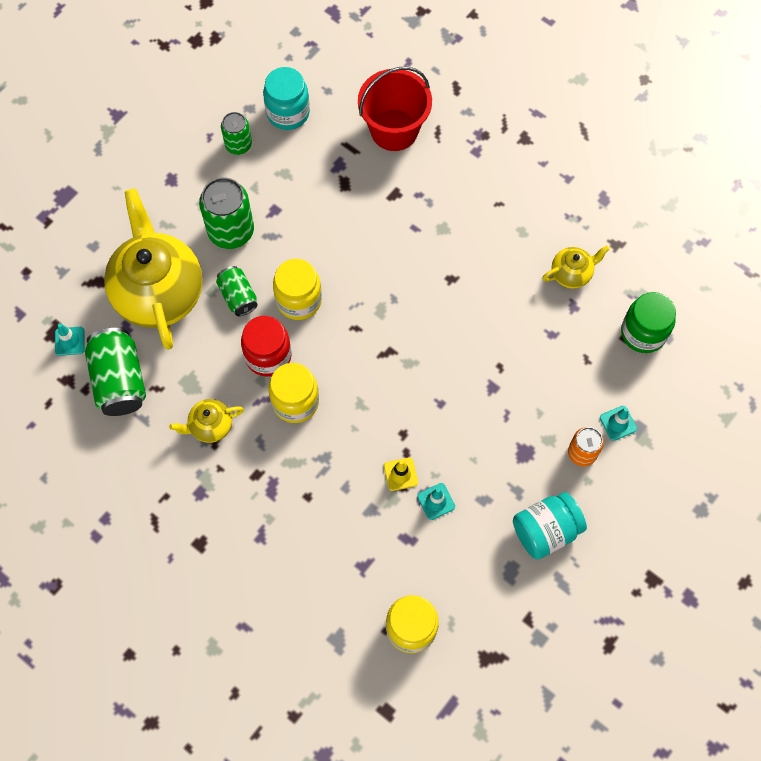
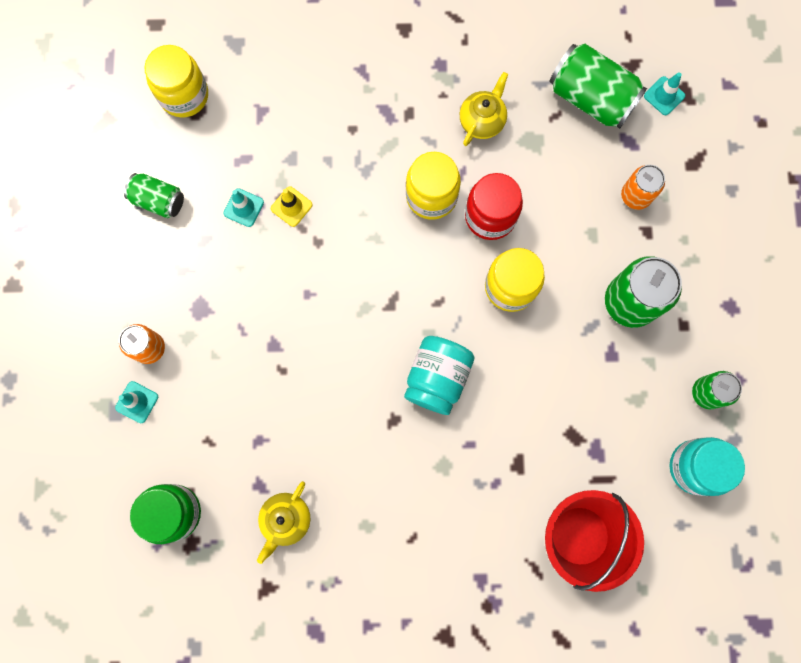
camera: 140 degrees right, 10 degrees up
yellow teapot [104,188,203,350] -> orange can [621,165,665,210]
green can [216,266,258,316] -> green can moved to [124,173,184,218]
turquoise jar [513,492,587,559] -> turquoise jar moved to [404,336,474,415]

